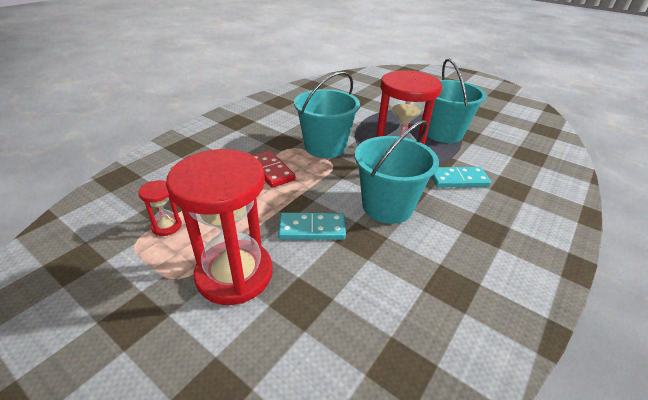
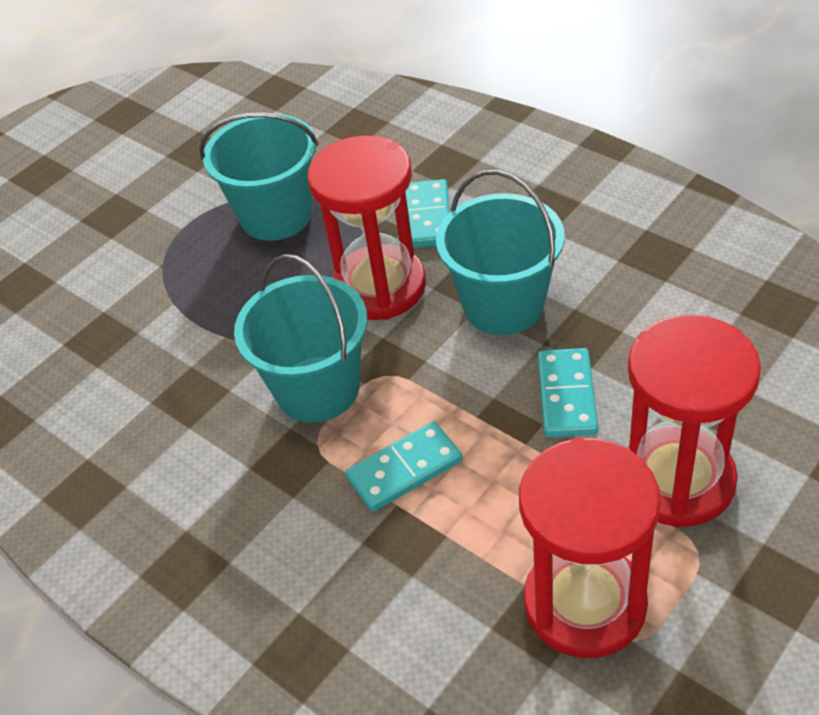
camera: 80 degrees left, 10 degrees up
red hourglass [138,180,182,236] -> red hourglass [519,438,661,658], size x2.31
red domino [252,150,296,188] -> turquoise domino [345,421,463,512]

